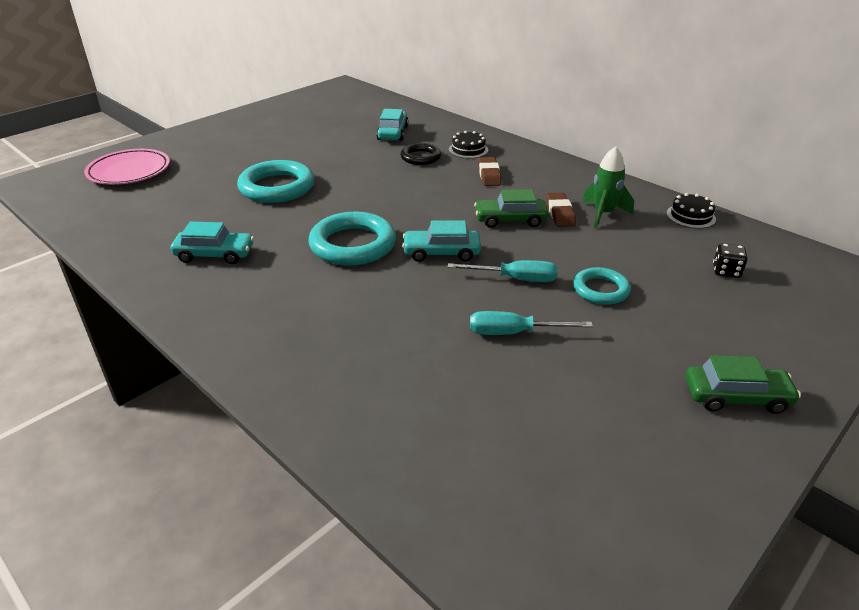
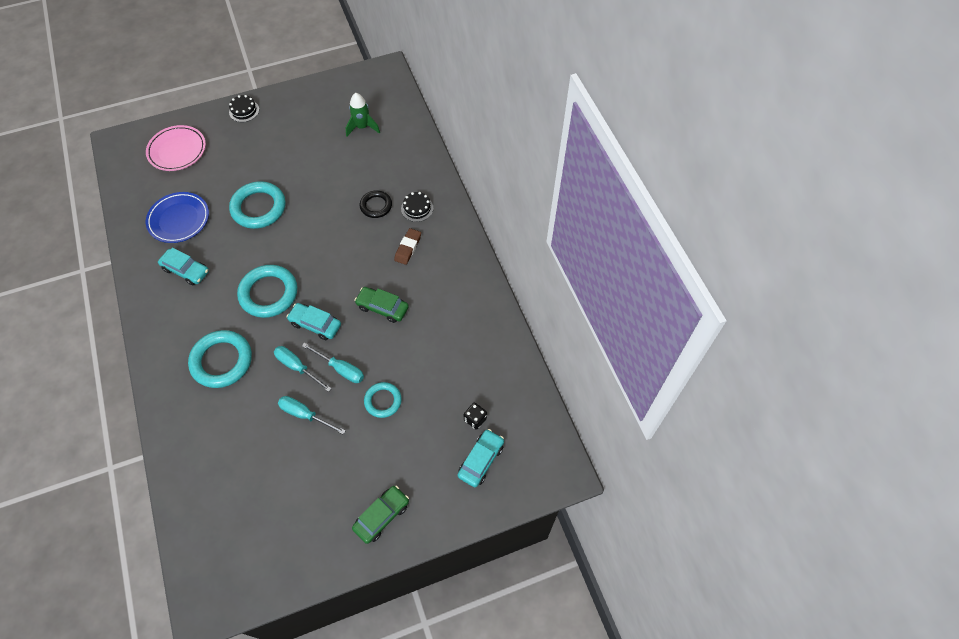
camera: 25 degrees right, 25 degrees up
turquoise car [376,109,409,141] -> turquoise car moved to [458,429,504,487]
brown eraser [546,192,576,227] -> none
green rocket [582,146,634,228] -> green rocket moved to [346,93,380,136]
black cake [667,193,716,228] -> black cake moved to [229,95,259,122]
green car [685,355,801,414] -> green car turned 75 degrees counterclockwise [352,485,409,544]
none -> blue plate [146,192,209,243]
none -> turquoise ring [188,330,252,388]
none -> turquoise screwdriver [274,346,332,392]

